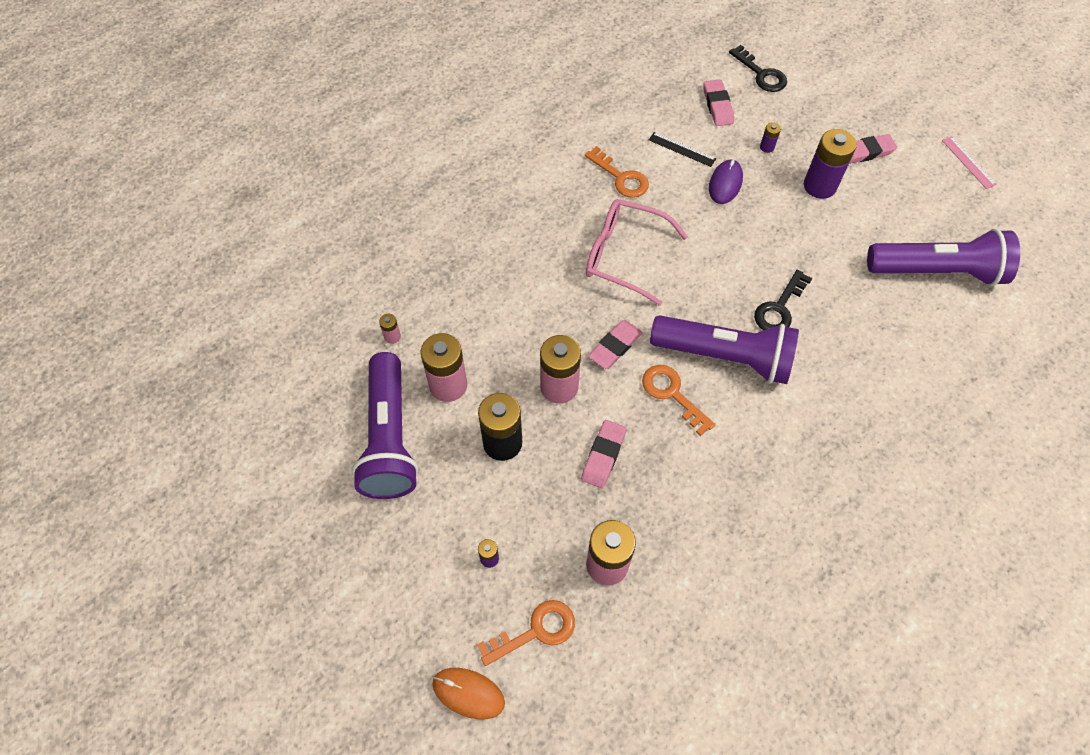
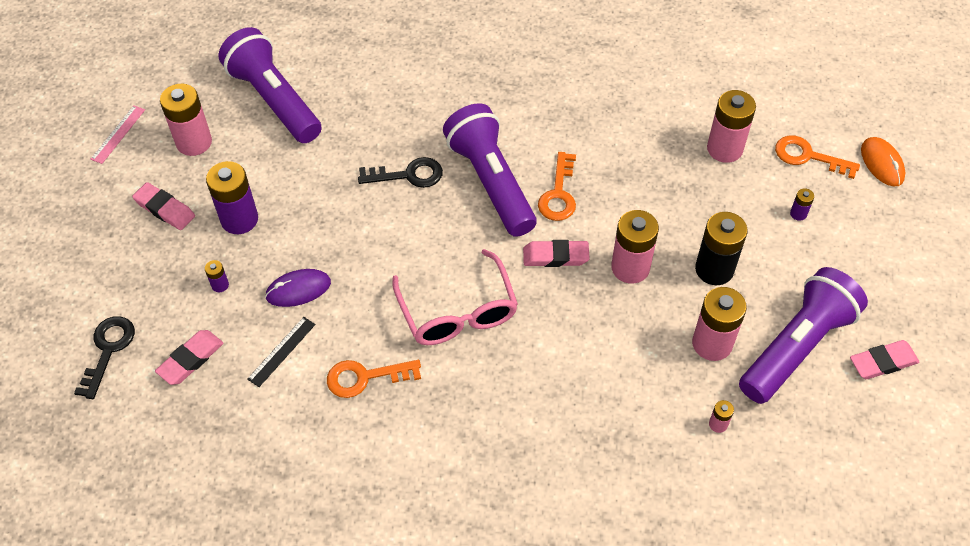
camera: 130 degrees left, 5 degrees down
pink eraser [581,420,627,488] -> pink eraser moved to [850,340,919,379]
orange key [585,146,649,198] -> orange key turned 105 degrees counterclockwise [327,360,421,398]
black ruler [649,132,716,167] -> black ruler turned 45 degrees clockwise [247,317,316,387]
none -> pink battery [160,84,212,156]

